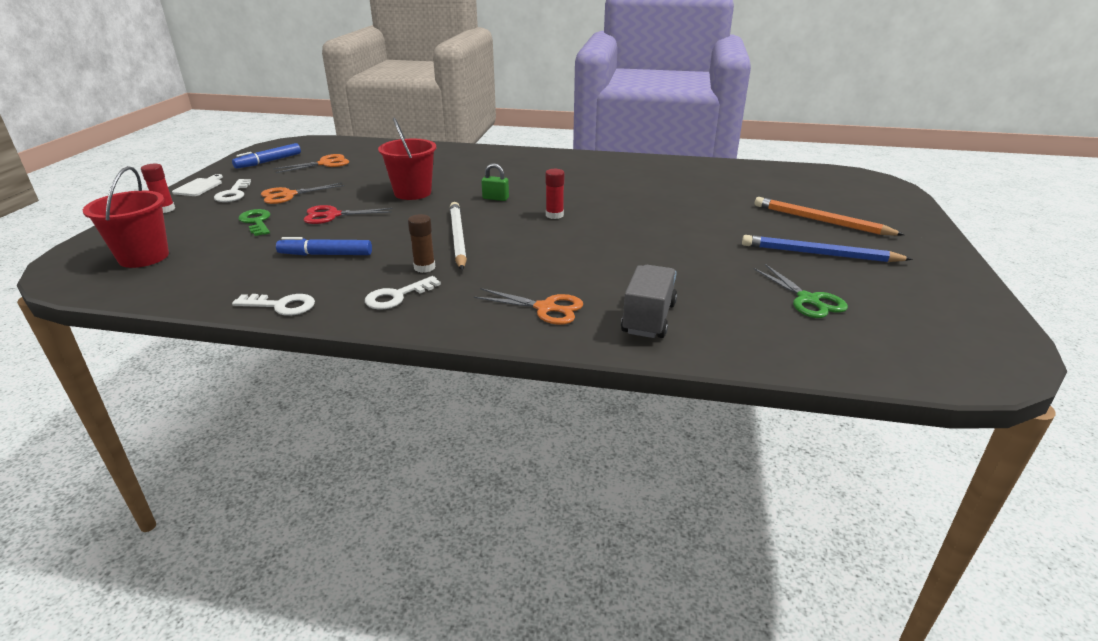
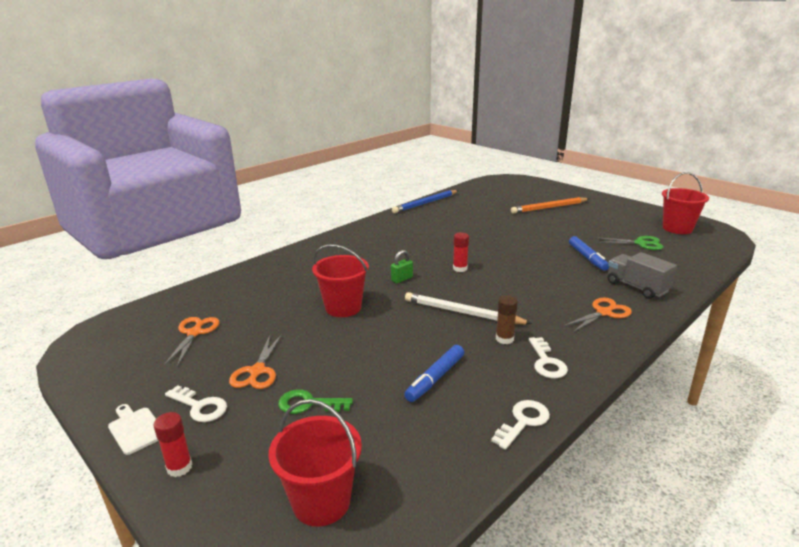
camera: 55 degrees left, 5 degrees down
blue marker [232,143,301,168] -> blue marker moved to [569,236,609,271]
red scissors [304,205,392,224] -> none
blue pencil [742,235,913,262] -> blue pencil moved to [392,190,459,213]
none -> red bucket [662,172,709,234]

